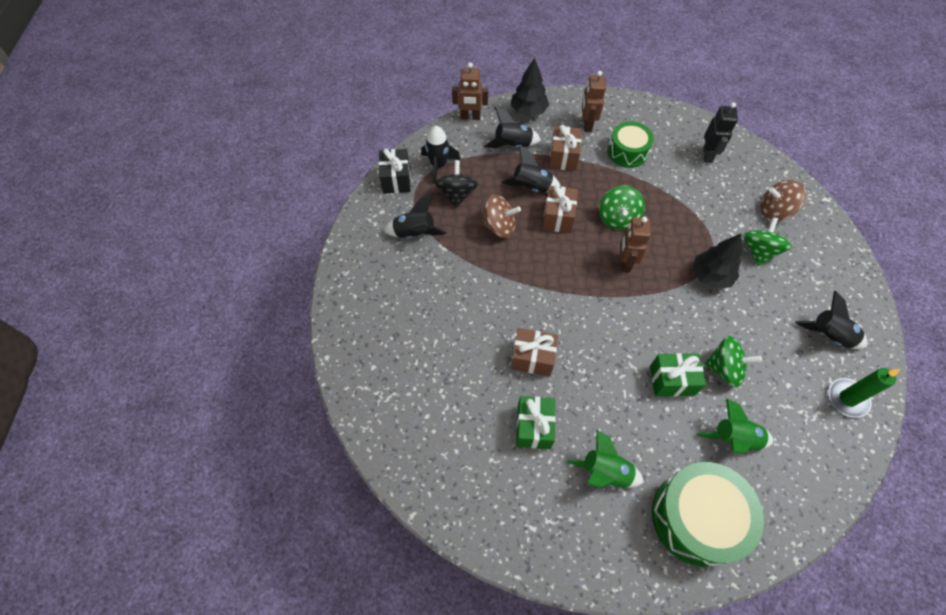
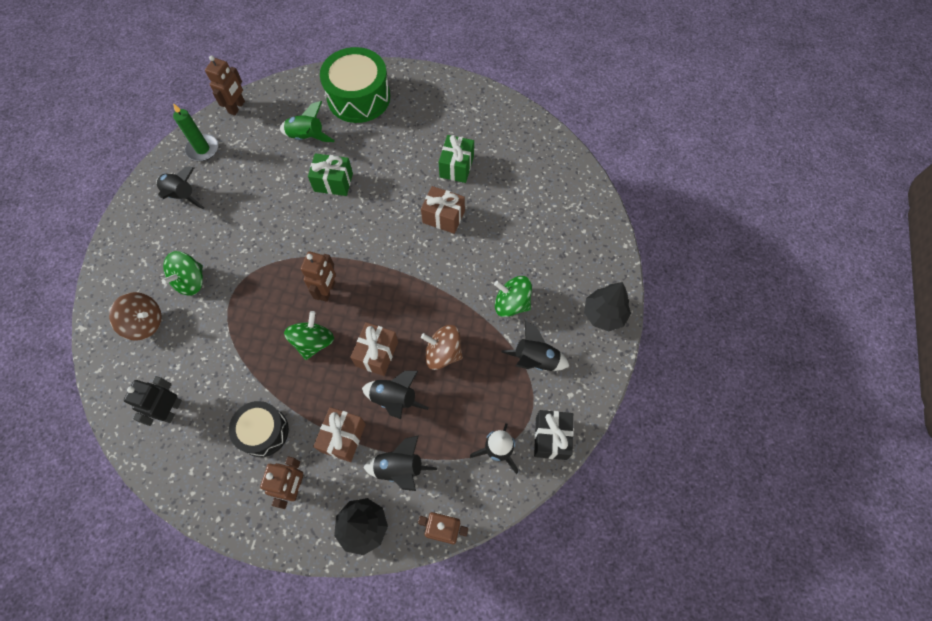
camera: 170 degrees left, 5 degrees up
black spinning top [435,160,478,208] -> none
green rocket [567,429,644,488] -> none
green drum [608,121,654,168] -> black drum [229,401,289,457]
black tree [693,233,742,289] -> black tree moved to [584,282,631,332]
green spinning top [704,336,762,387] -> green spinning top moved to [494,276,532,317]
none -> brown robot [205,55,245,116]

